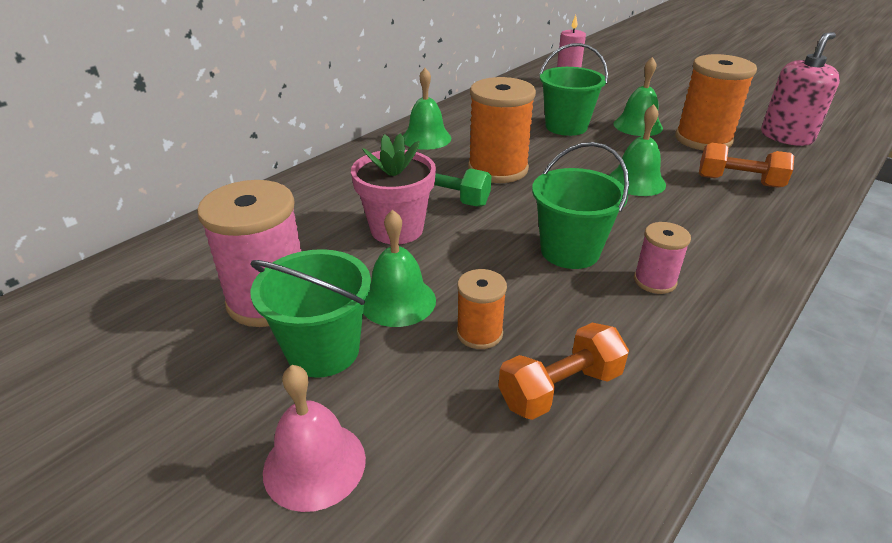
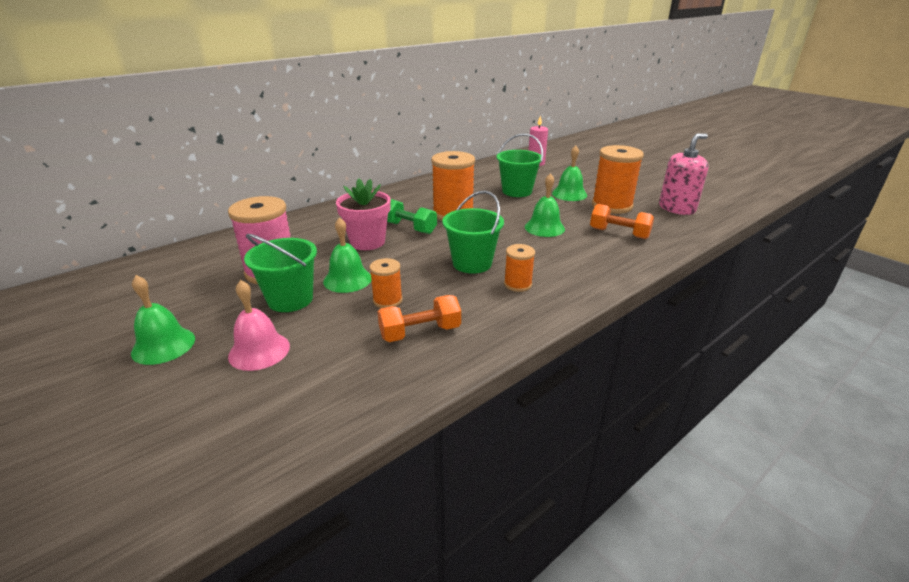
camera: 10 degrees right, 5 degrees down
green bell [403,68,451,150] -> green bell moved to [131,275,195,365]
pink spool [634,222,691,294] -> orange spool [504,244,535,292]

